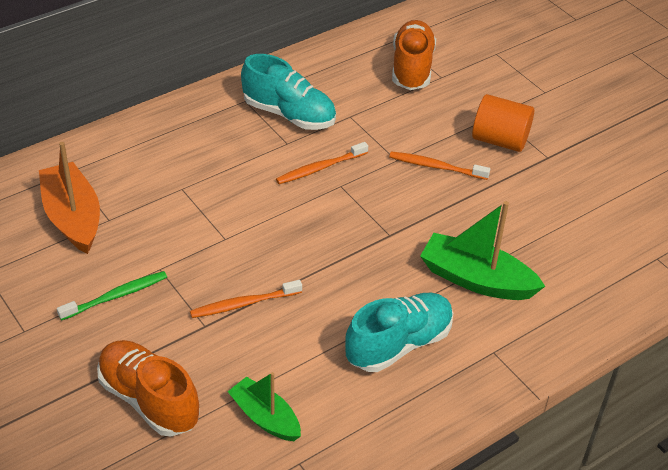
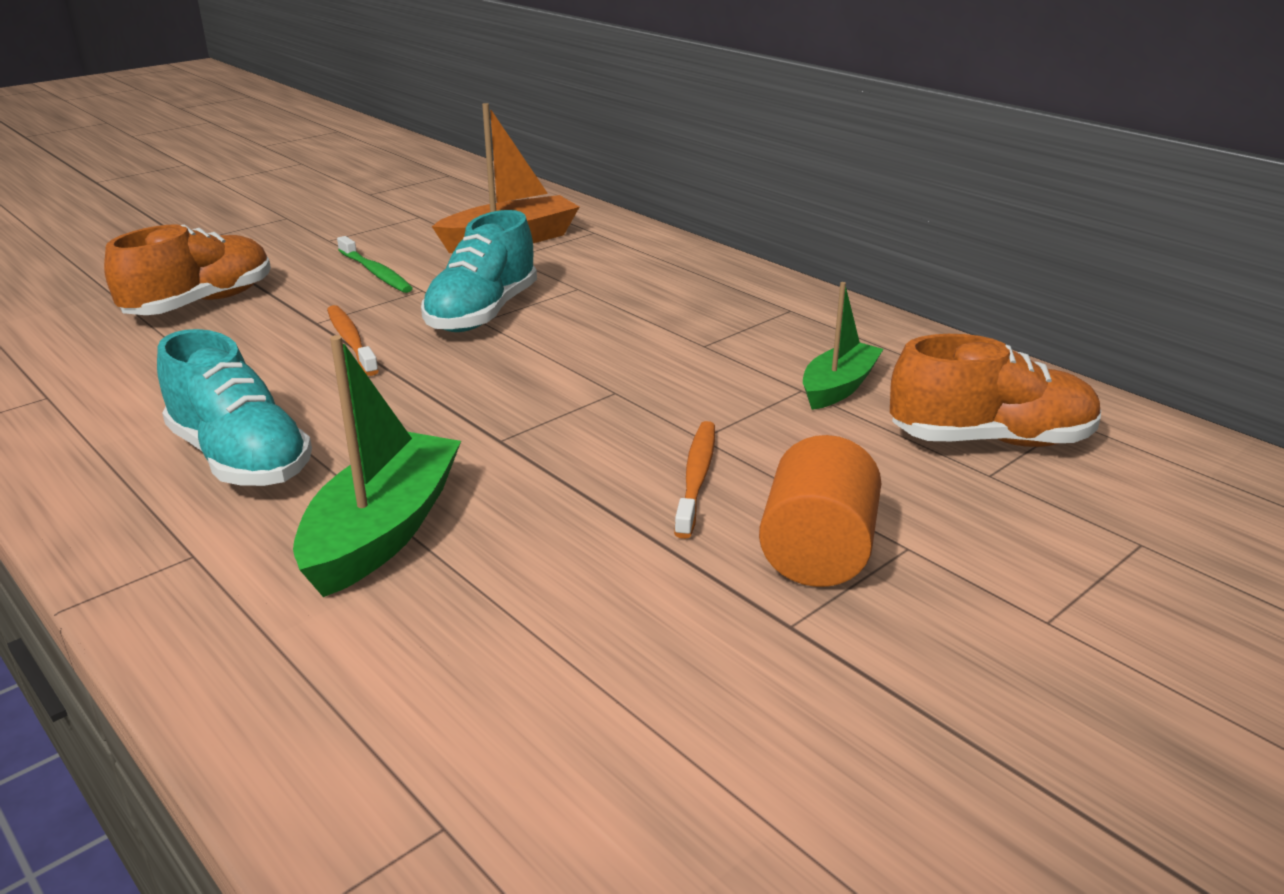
camera: 85 degrees right, 15 degrees down
green boat [228,372,301,441] -> green boat moved to [803,282,883,410]
turquoise shoe [241,54,336,130] -> turquoise shoe moved to [421,210,537,332]
orange toothbrush [276,142,368,184] -> none

